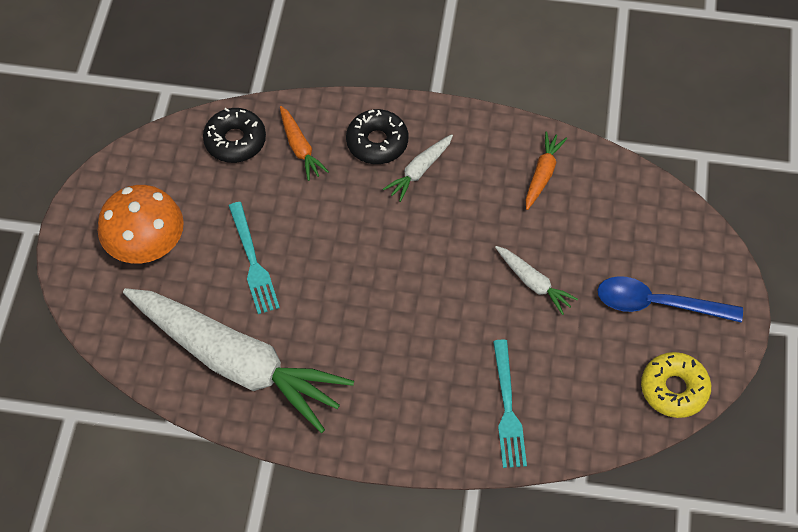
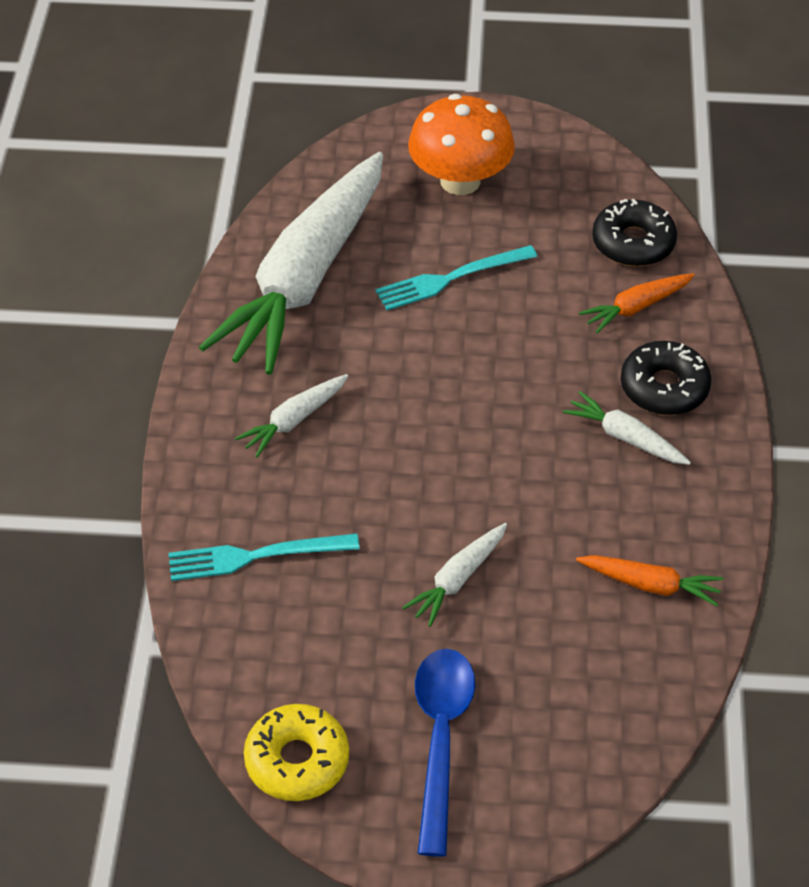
camera: 85 degrees right, 10 degrees down
none -> white carrot [235,374,348,457]

